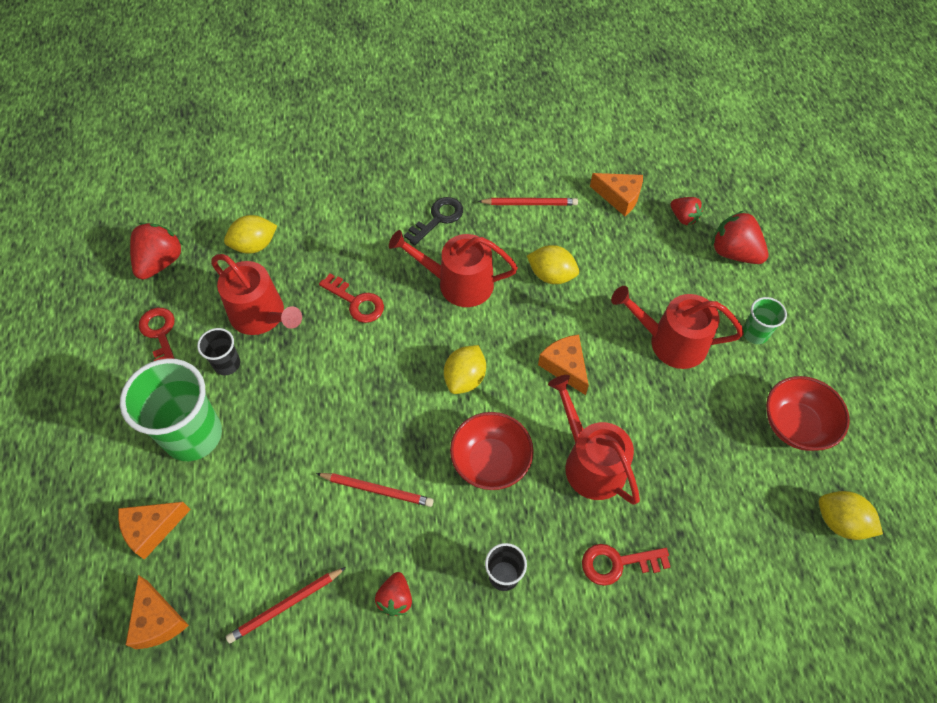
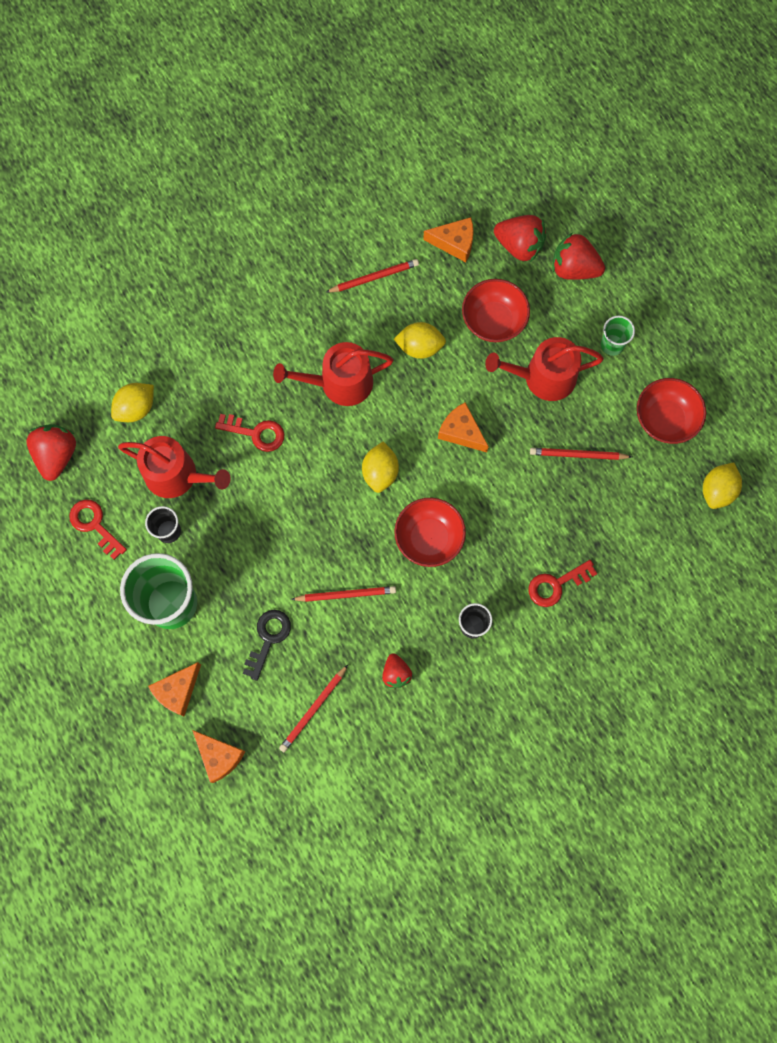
camera: 20 degrees left, 15 degrees up
black key [404,197,463,246] -> black key moved to [243,610,291,681]
red watering can [548,375,640,505] -> none
red strawberry [670,197,703,225] -> red strawberry [494,215,546,262], size x1.64
yellow lemon [819,491,883,540] -> yellow lemon turned 75 degrees counterclockwise [703,463,742,509]
none -> red bowl [462,279,530,342]
none -> red pencil [530,448,632,460]

